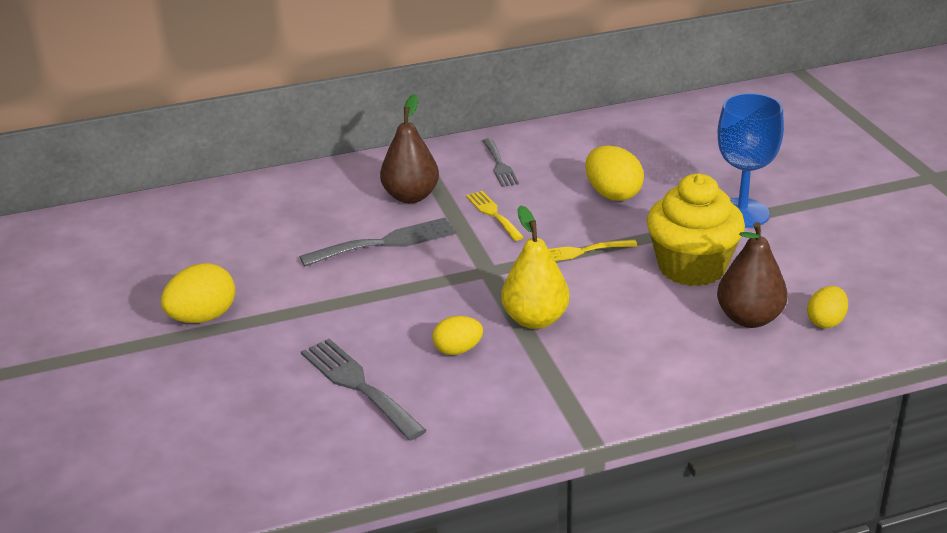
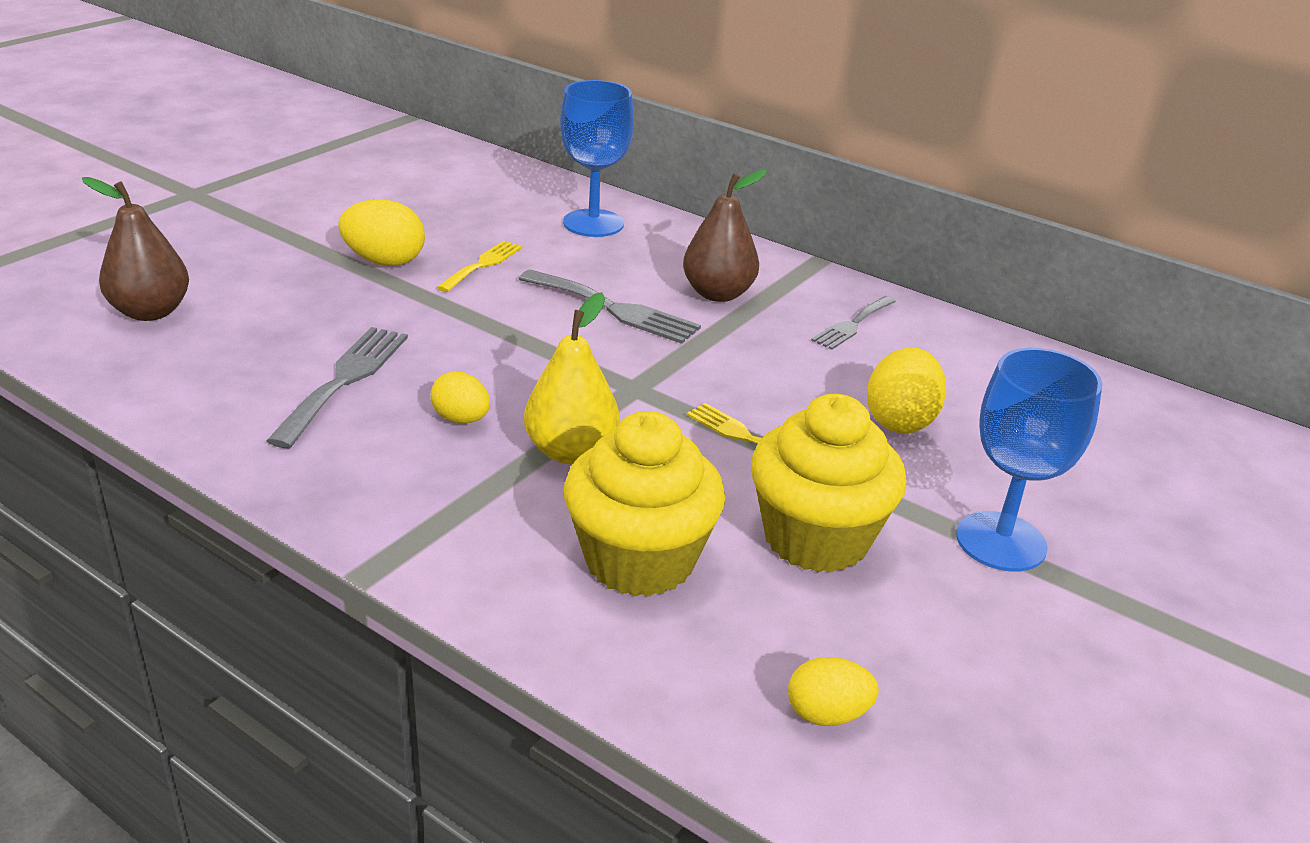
camera: 50 degrees right, 0 degrees up
yellow fork [466,191,524,241] -> yellow fork moved to [437,240,522,292]
brown pear [717,222,788,328] -> brown pear moved to [82,177,189,321]
none -> blue goblet [560,80,634,237]
none -> yellow cupcake [564,411,726,597]

